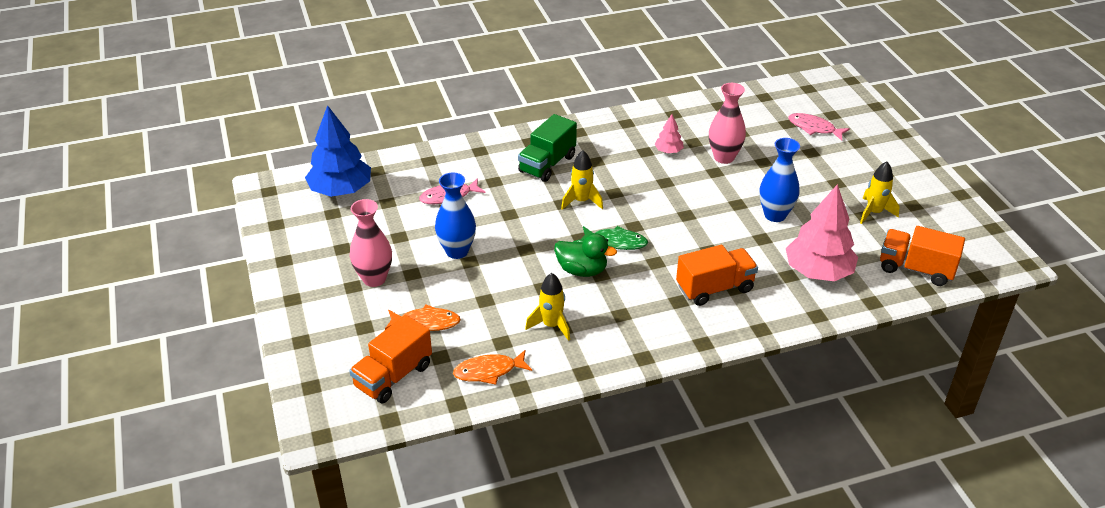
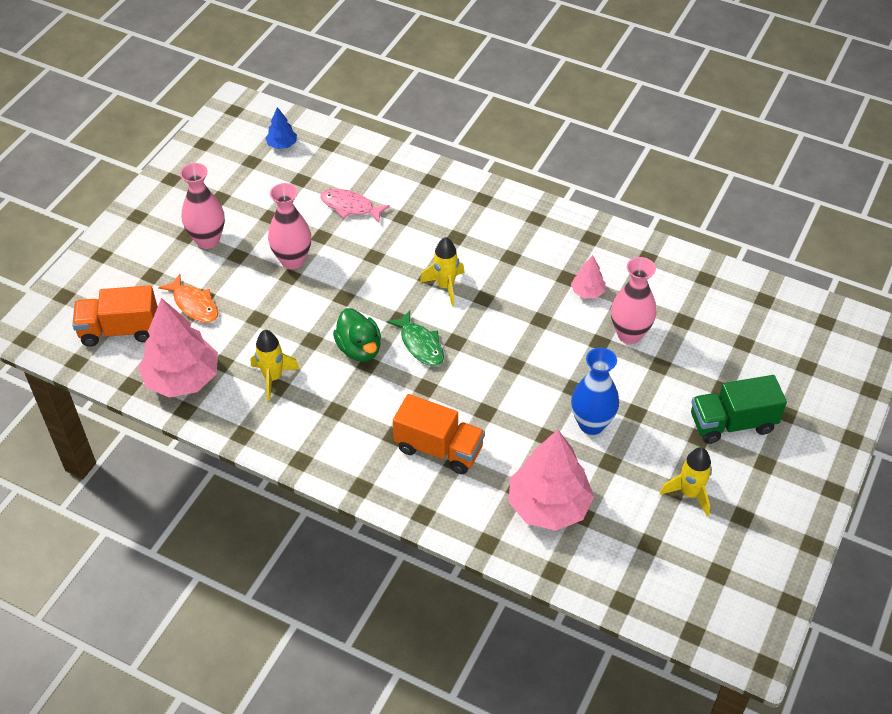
camera: 45 degrees right, 10 degrees up
blue tree [305,105,371,197] -> blue tree [265,107,297,149], size x0.47
blue vase [435,173,476,259] -> pink vase [268,183,311,269]
orange fish [453,350,532,385] -> pink tree [138,298,218,398]
green truck [518,114,577,182] -> green truck moved to [691,375,787,444]
pink fish [788,113,850,141] -> none
orange truck [880,226,965,286] -> none

